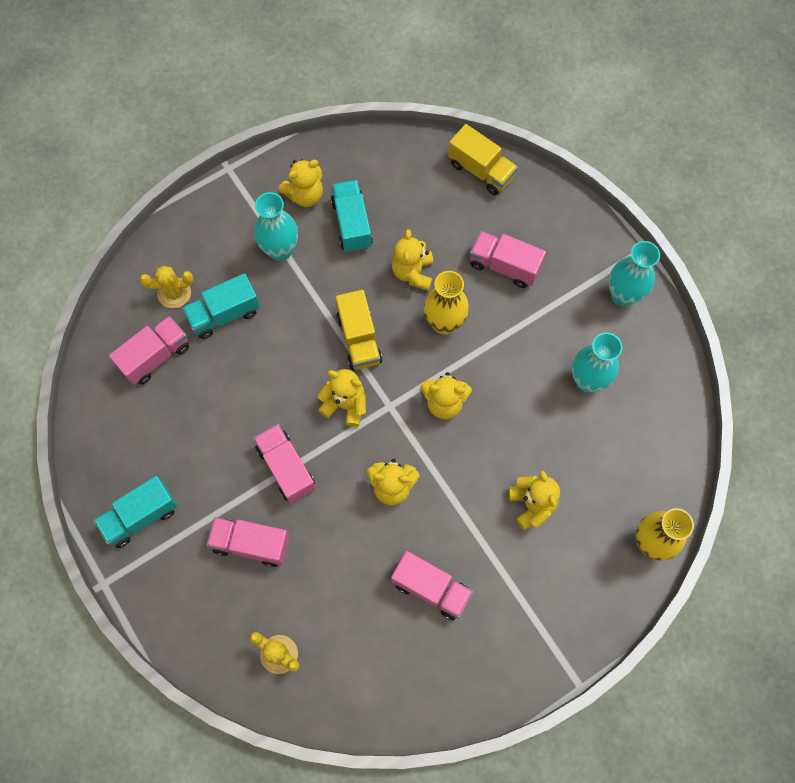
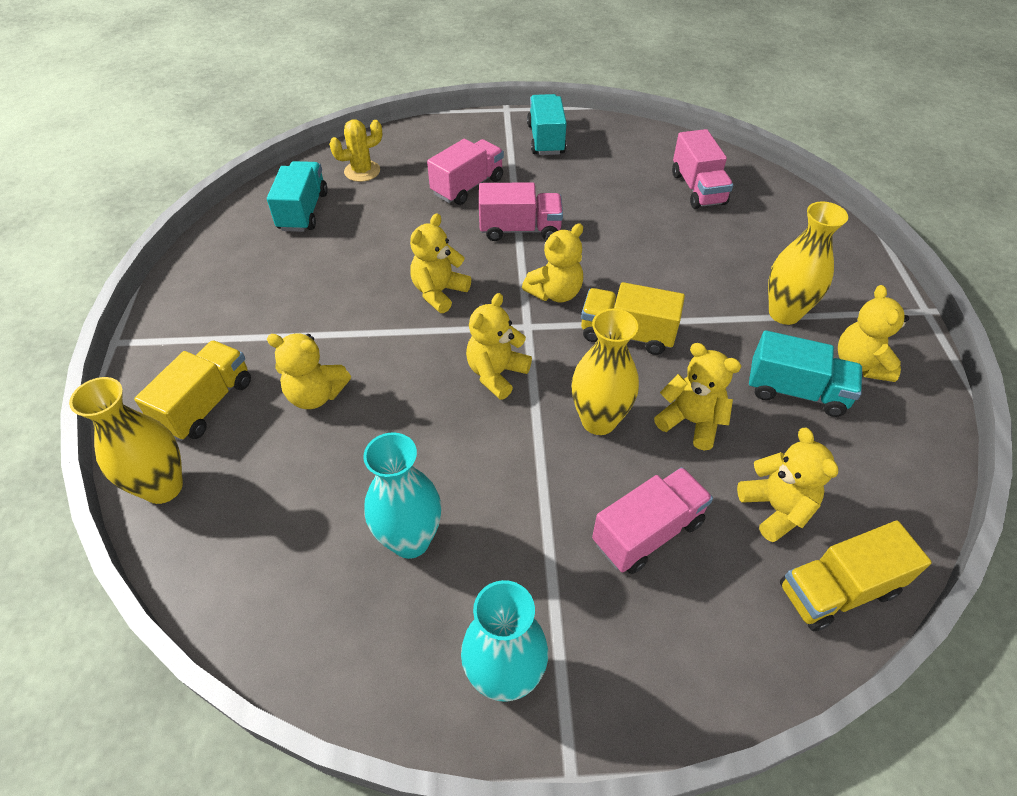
camera: 120 degrees right, 20 degrees down
yellow cactus [140,266,194,308] -> none
turquoise truck [182,273,260,339] -> turquoise truck moved to [267,161,328,232]
turquoise vase [254,192,298,261] -> yellow vase [768,201,848,325]
pink truck [391,551,474,620] -> none
none -> yellow truck [134,341,251,441]
none -> yellow teddy bear [737,428,838,542]

